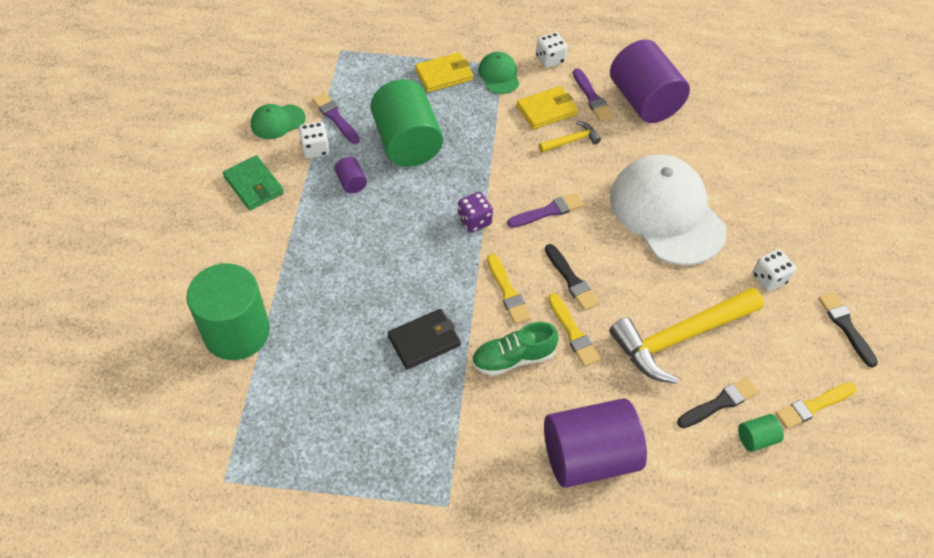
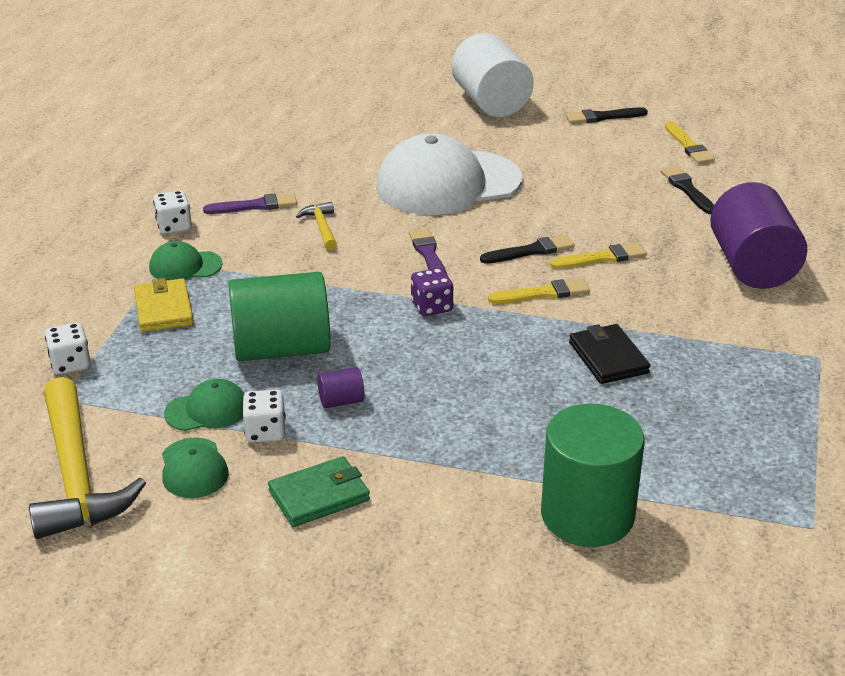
camera: 80 degrees left, 20 degrees down
purple brush [312,92,360,144] -> green cap [164,379,244,431]
green shoe [472,322,559,376] -> none
yellow wallet [516,86,578,129] -> none
yellow hammer [609,287,764,384] -> yellow hammer moved to [29,377,146,539]
purple cylinder [610,39,690,123] -> none
green cylinder [738,414,784,452] -> none
white dice [752,249,796,292] -> white dice moved to [45,323,91,375]
none -> white cylinder [452,33,534,117]

